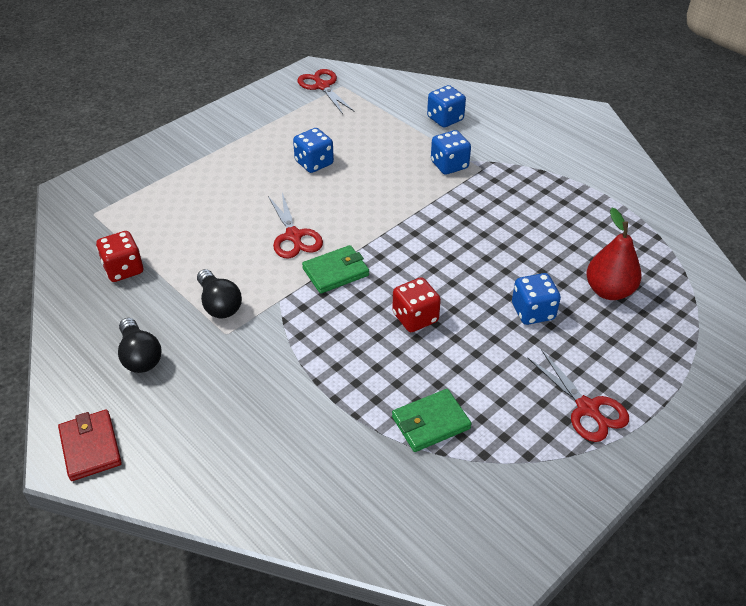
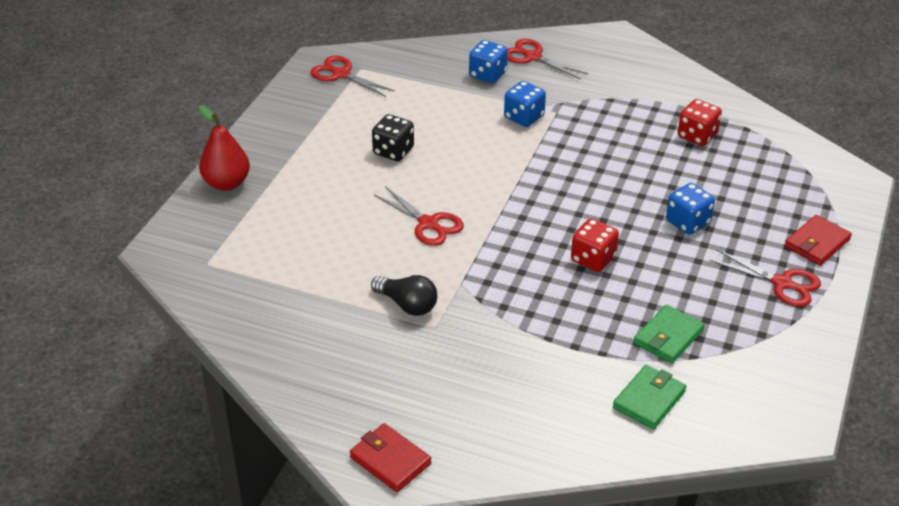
camera: 25 degrees left, 5 degrees down
red dice [96,231,143,282] -> red dice moved to [678,99,722,146]
black light bulb [118,318,162,373] -> none
blue dice [293,128,334,173] -> black dice [372,114,414,161]
green wallet [302,245,369,294] -> green wallet moved to [613,365,686,429]
red pear [587,208,642,300] -> red pear moved to [199,105,250,191]
none -> red scissors [507,39,588,80]
none -> red wallet [785,215,852,266]

